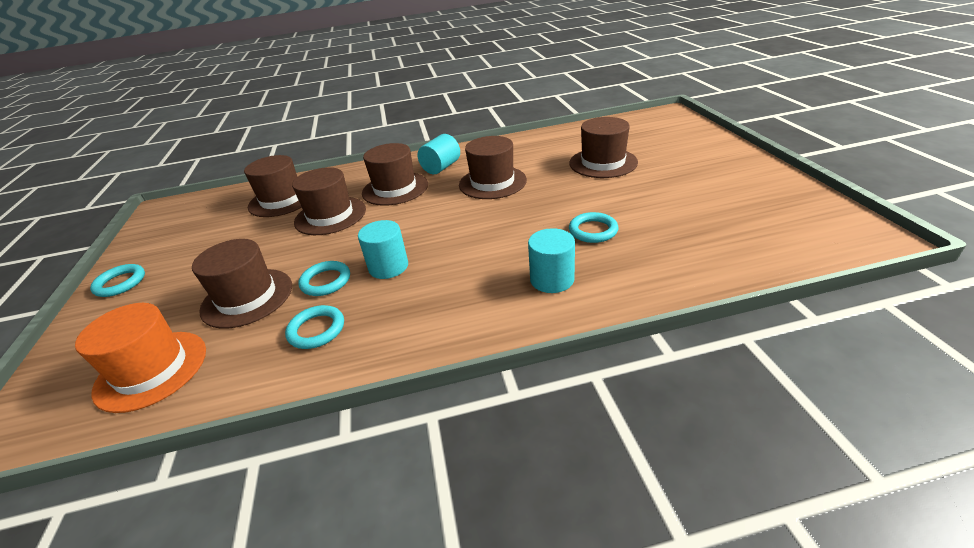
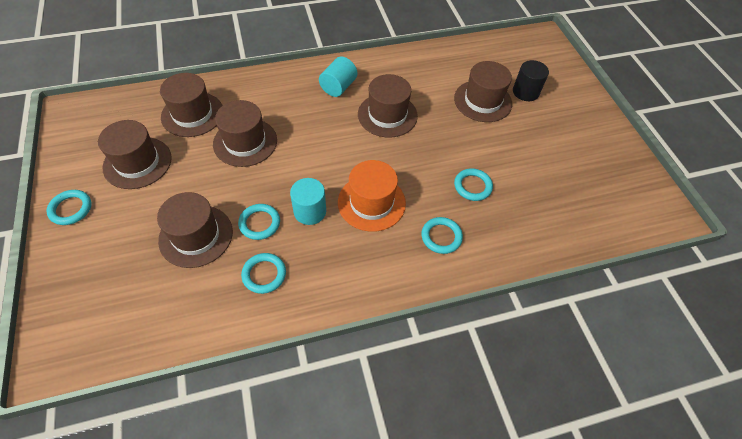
camera: 10 degrees left, 20 degrees up
orange hat [75,303,206,413] -> orange hat moved to [338,160,406,232]
brown hat [362,143,428,206] -> brown hat moved to [98,120,172,189]
turquoise cylinder [528,228,575,293] -> turquoise ring [421,217,463,254]
none -> black cylinder [513,60,549,101]

